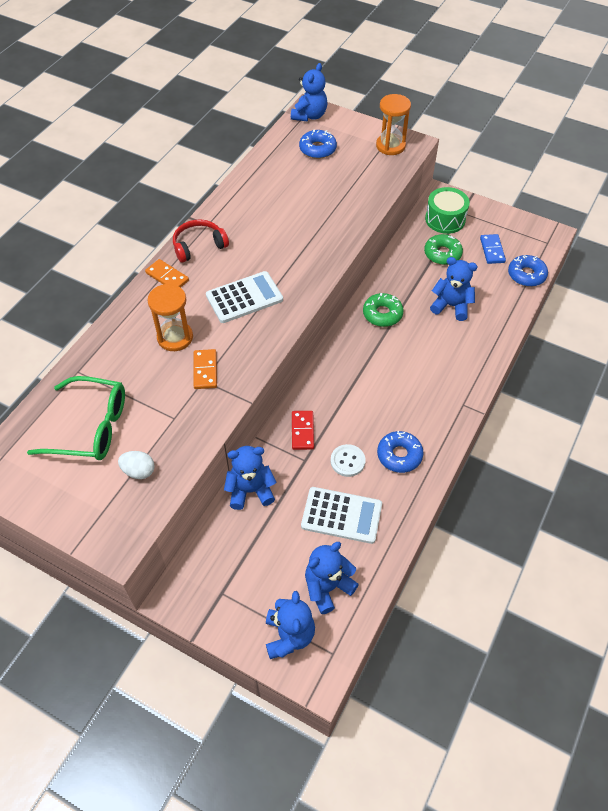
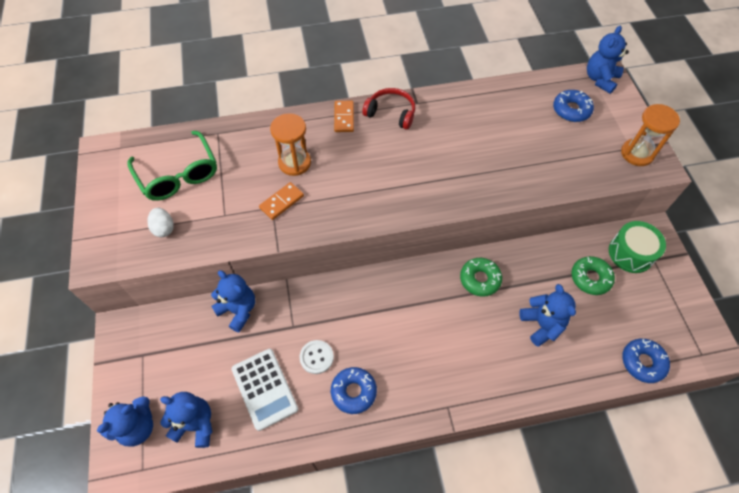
camera: 50 degrees right, 5 degrees up
white calculator [206,271,283,323] -> none
blue teddy bear [291,63,327,122] -> blue teddy bear turned 135 degrees clockwise [587,26,629,94]
red domino [292,411,314,450] -> none
blue domino [480,234,506,264] -> none

